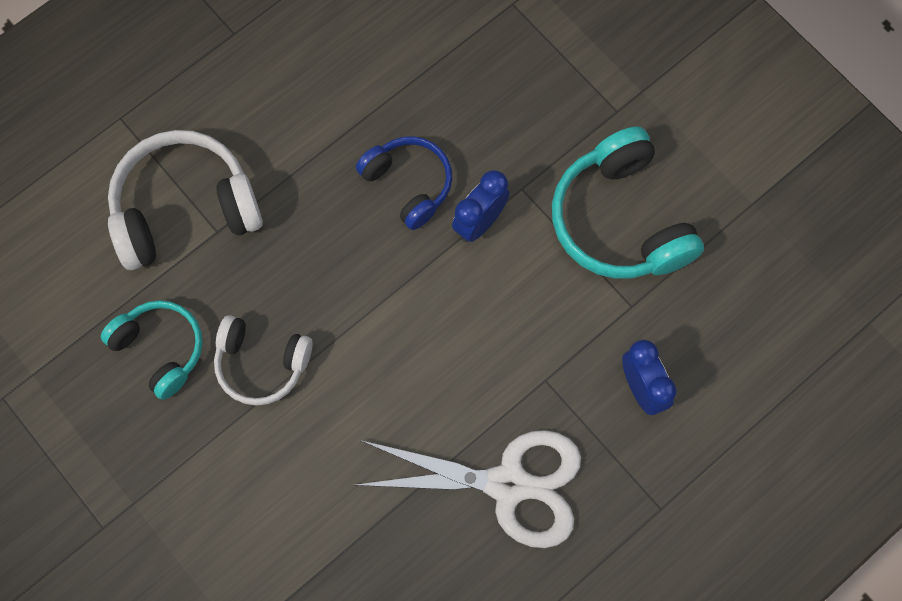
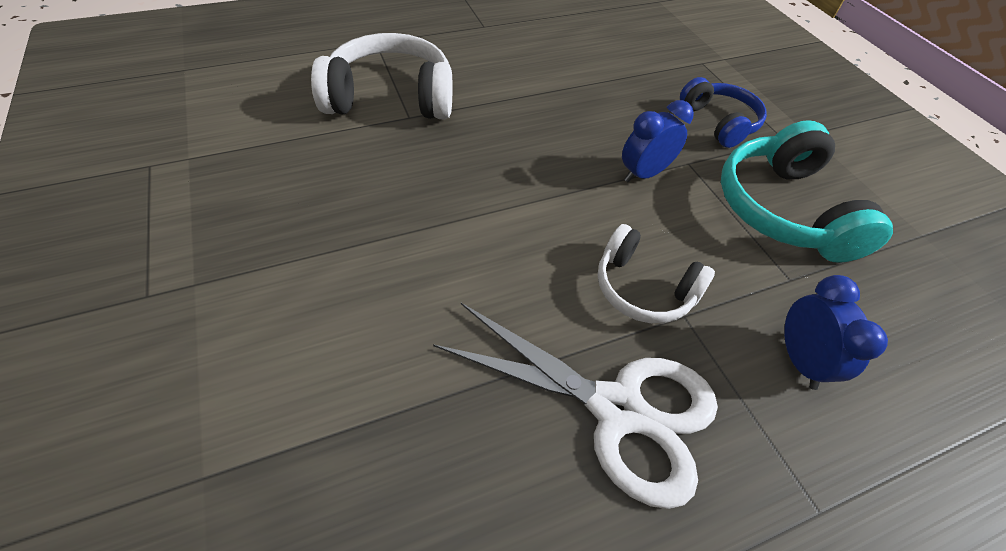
camera: 15 degrees right, 20 degrees down
turquoise headphones [101,300,203,400] -> none
white headphones [214,315,313,406] -> white headphones moved to [598,224,715,323]
blue headphones [356,136,452,230] -> blue headphones moved to [680,77,767,148]

